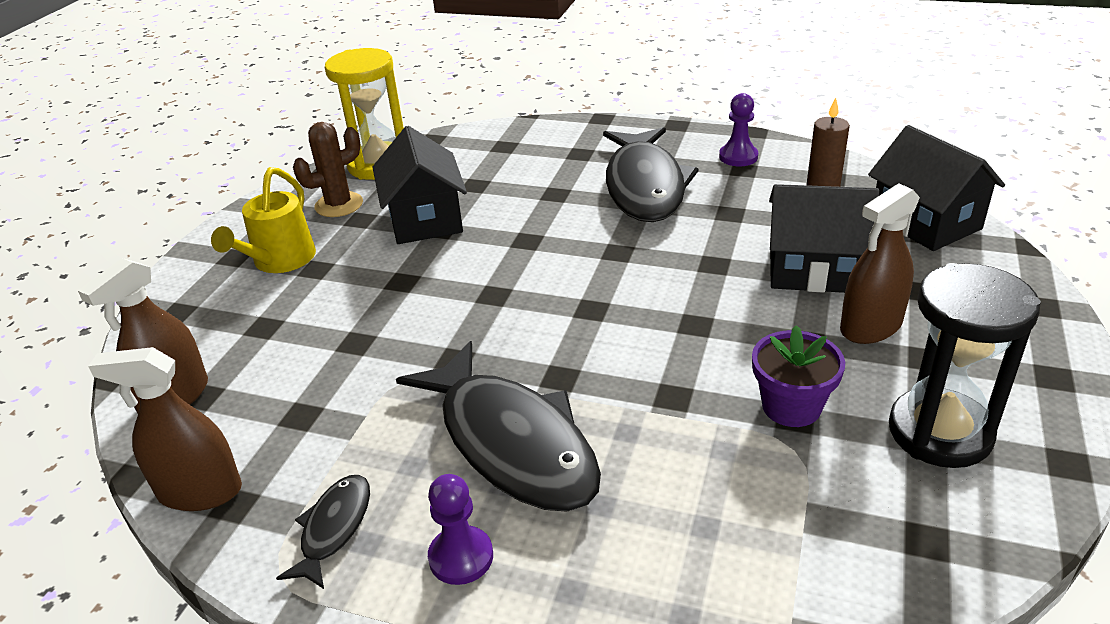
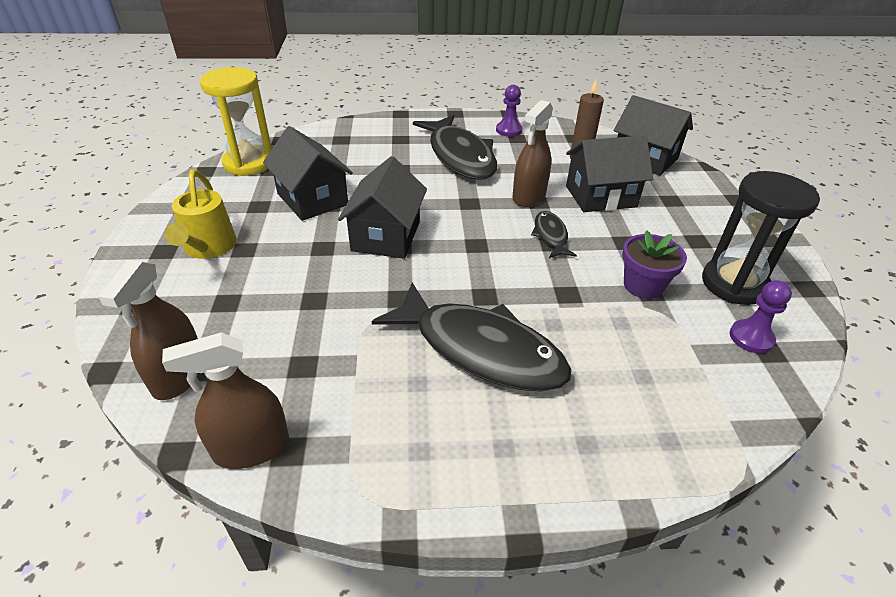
camera: 25 degrees left, 5 degrees up
black fish [276,475,370,589] -> black fish moved to [531,211,577,258]
brown cactus [293,122,363,217] -> none
purple pawn [428,474,493,585] -> purple pawn moved to [730,280,792,354]
brown spray bottle [840,184,920,344] -> brown spray bottle moved to [512,100,553,207]
none -> black house [338,156,427,259]

